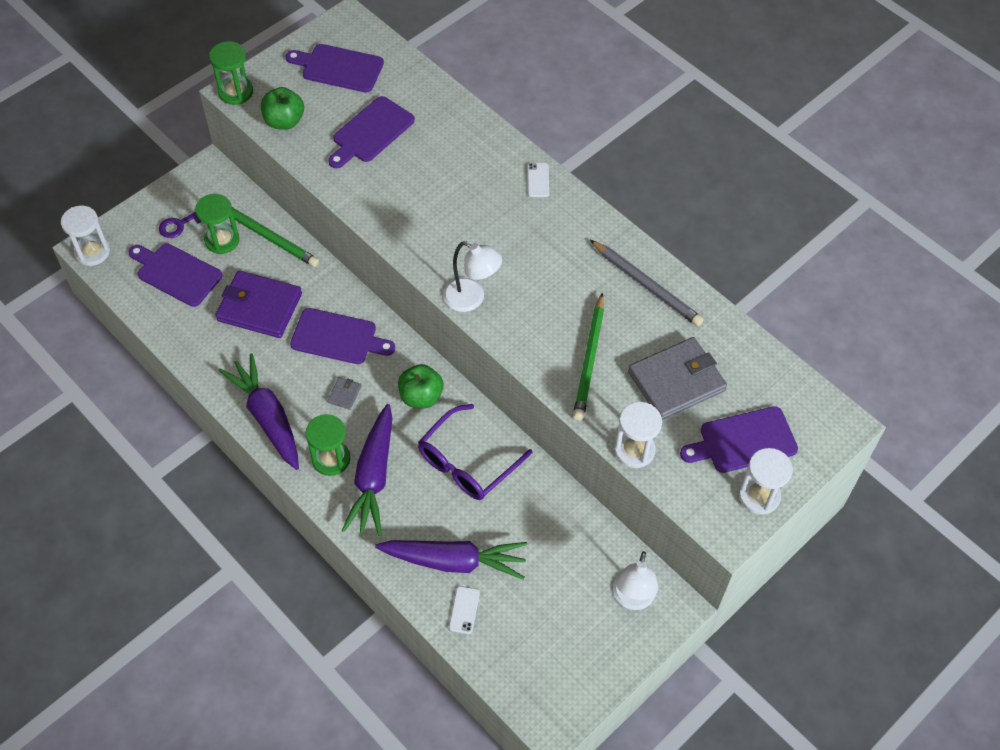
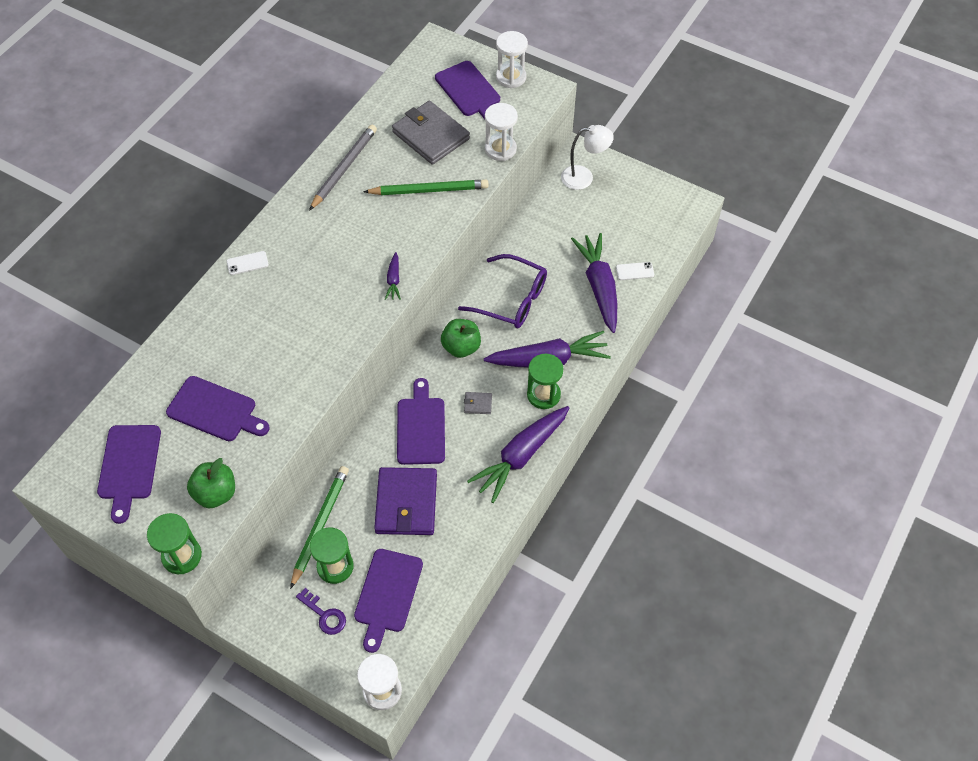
camera: 105 degrees left, 0 degrees up
white lamp [443,241,502,312] -> purple carrot [385,252,401,300]

